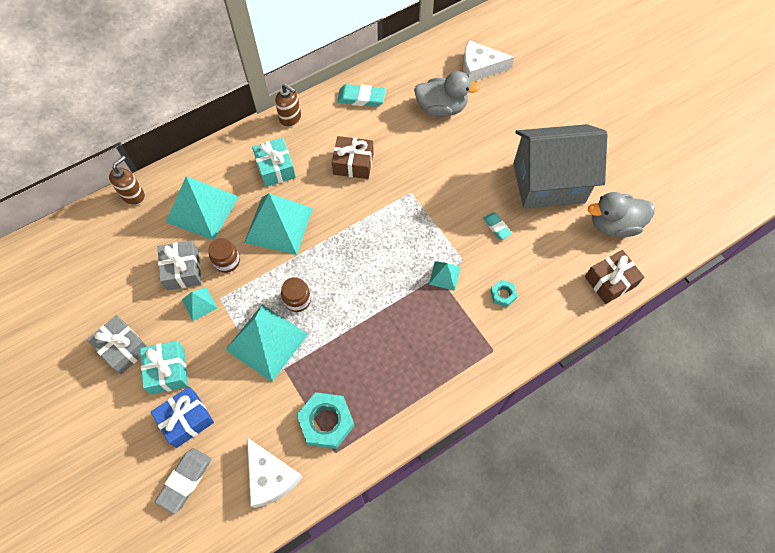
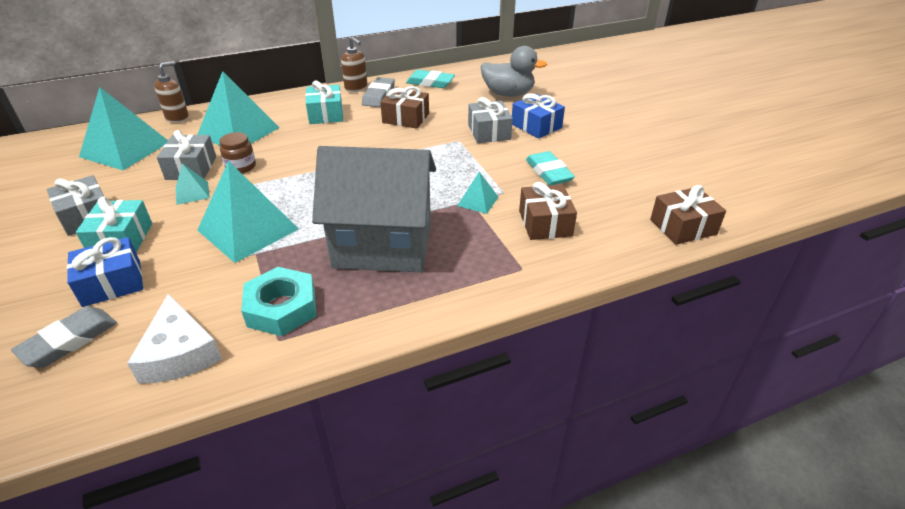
camera: 10 degrees right, 25 degrees down
turquoise pyramid [244,193,313,255] -> turquoise pyramid moved to [79,87,168,170]
brown jar [281,277,311,312] -> none
white cheese [463,40,514,82] -> none
turquoise eraser [483,212,512,240] -> turquoise eraser [526,151,575,185], size x1.60
turquoise nut [490,280,518,307] -> brown gift [519,182,577,240]
grey house [513,124,608,209] -> grey house moved to [312,146,436,272]
grey duck [588,192,655,237] -> none
none -> grey eraser [362,77,395,107]
none -> grey gift [468,97,513,143]
none -> blue gift [512,93,565,138]

